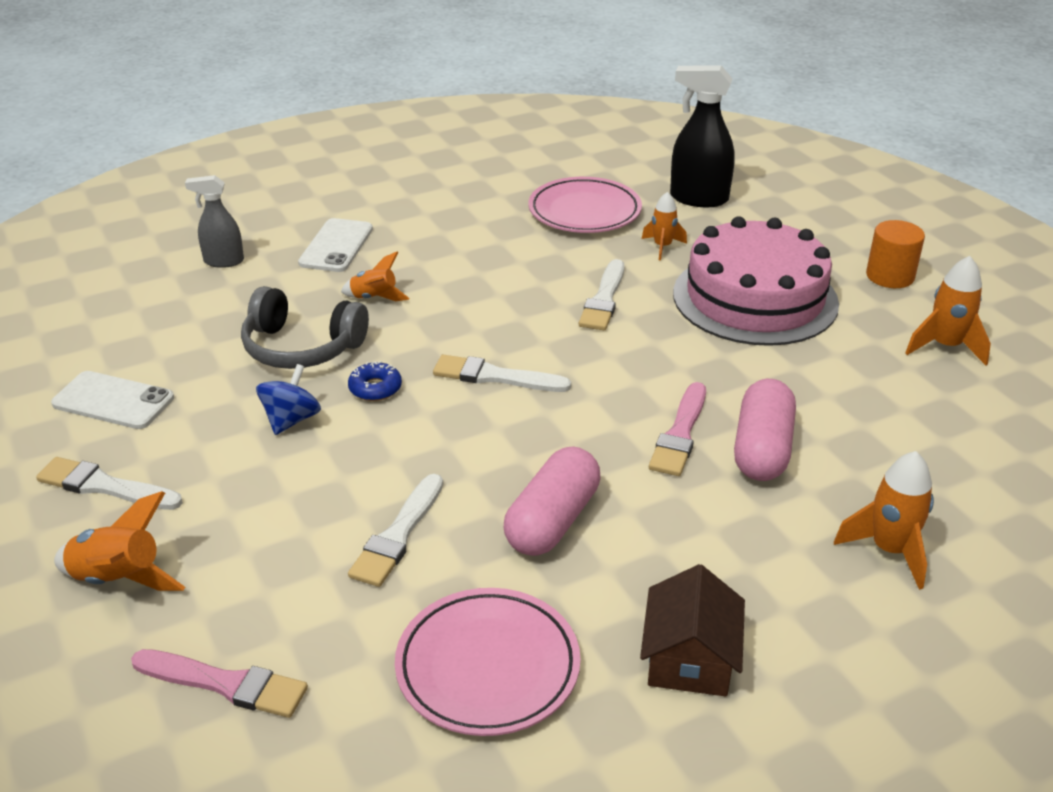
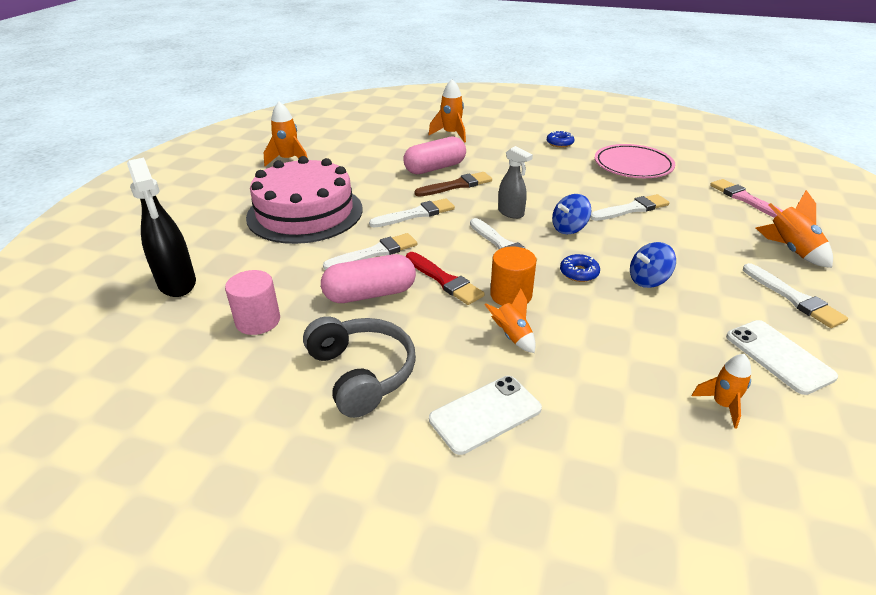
camera: 135 degrees left, 0 degrees up
grey spray bottle [185,175,244,268] -> grey spray bottle moved to [498,146,533,219]
grey headphones [241,286,369,369] -> grey headphones moved to [303,316,416,418]
pink capsule [504,446,600,556] -> pink capsule moved to [321,254,416,303]
pink plate [529,177,642,233] -> pink cylinder [225,270,280,335]
brown house [640,564,745,697] -> blue donut [547,131,574,148]
orange rocket [642,192,687,261] -> orange rocket moved to [692,354,751,429]
pink brush [649,382,706,476] -> brown brush [414,172,492,197]
orange cylinder [866,220,925,288] -> orange cylinder moved to [490,246,536,306]
none -> white brush [369,198,455,227]
none -> red brush [406,252,485,305]
none -> blue spinning top [552,194,591,234]

